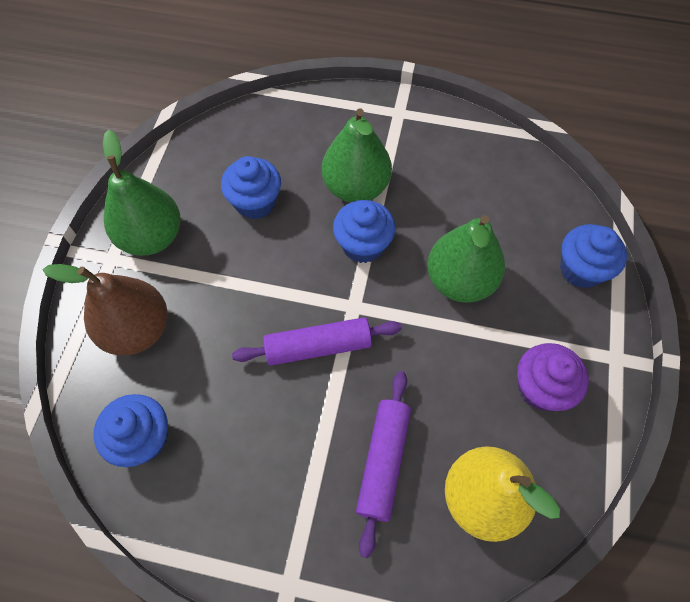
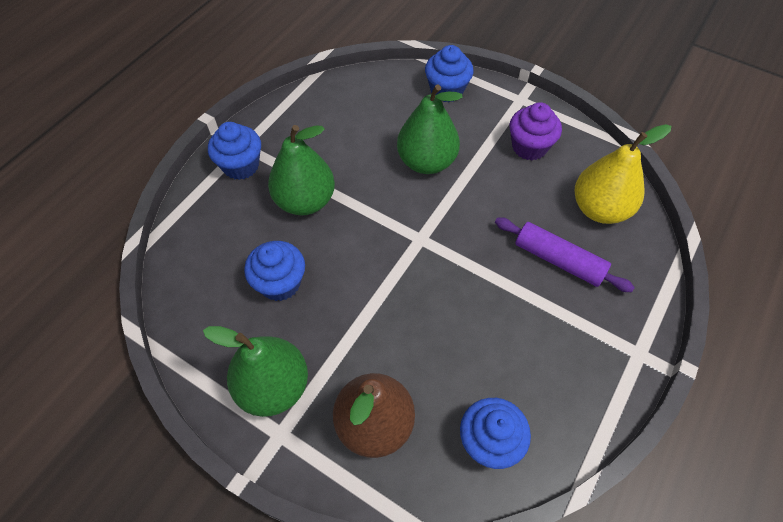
camera: 70 degrees left, 5 degrees down
purple rolling pin [232,317,402,366] -> none
blue cupcake [333,200,396,263] -> blue cupcake moved to [208,122,261,180]

